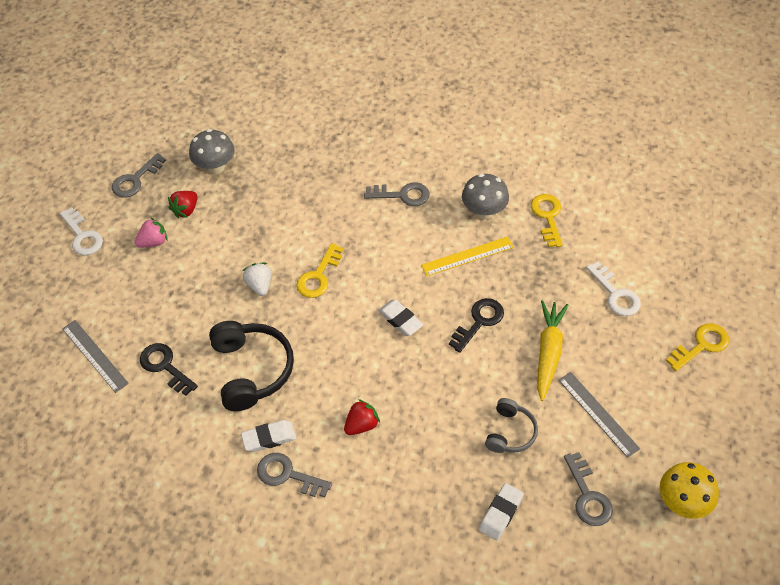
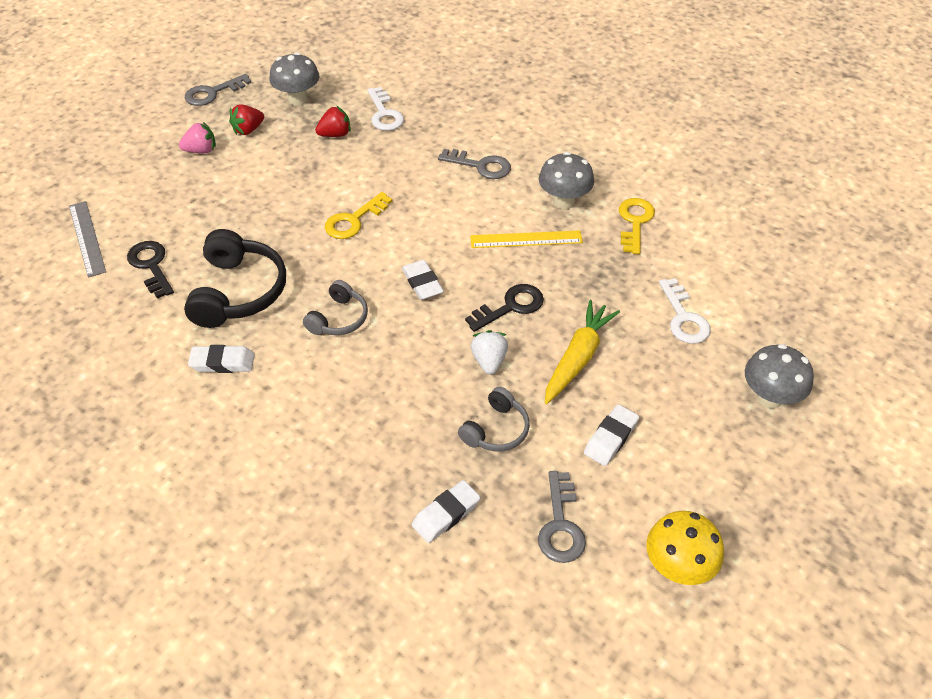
camera: 15 degrees right, 5 degrees down
white key [60,207,103,256] -> white key moved to [367,87,404,131]
white strawberry [242,263,271,296] -> white strawberry moved to [471,330,508,374]
grey key [257,453,332,497] -> none
red strawberry [344,399,380,435] -> red strawberry moved to [315,106,351,137]
grey ruler [559,372,640,458] -> white eraser [584,404,639,466]
yellow key [666,323,729,371] -> grey mushroom [745,344,814,408]
none -> grey headphones [303,280,368,335]

